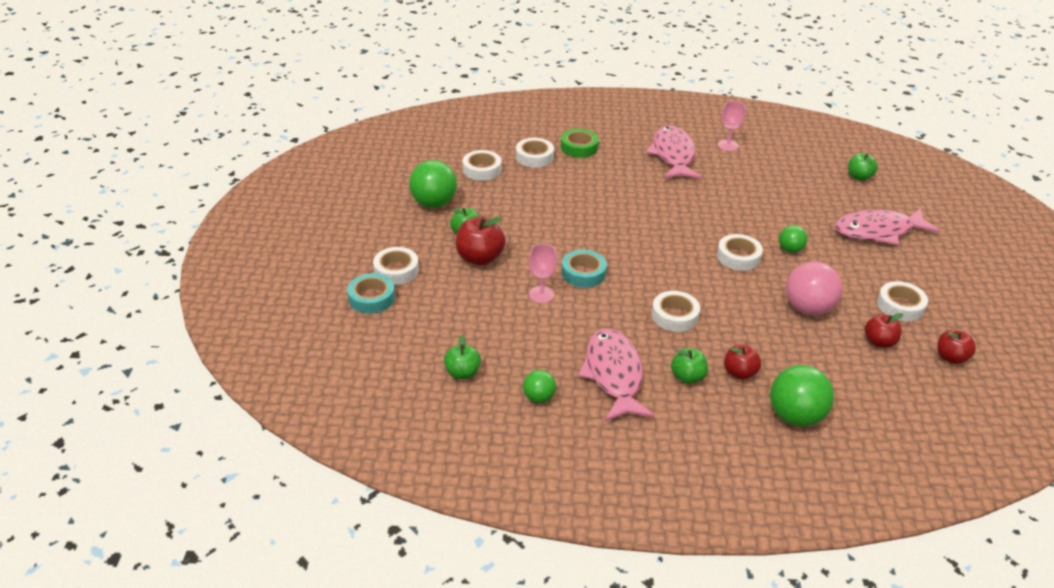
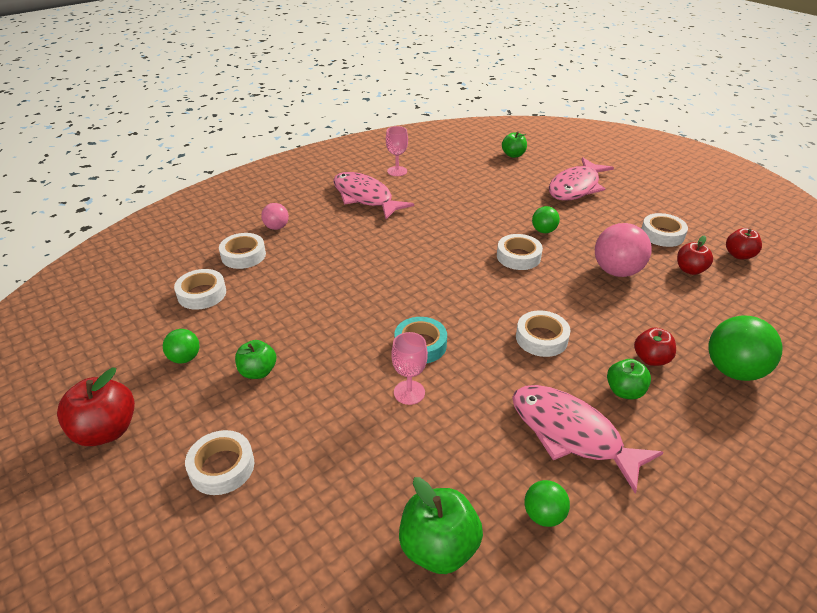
camera: 40 degrees left, 0 degrees up
turquoise tape [347,273,395,314] -> none
green ball [409,160,457,208] -> green ball [163,329,200,364], size x0.55
green apple [444,335,481,379] -> green apple [399,477,483,574], size x1.56
red apple [456,217,506,266] -> red apple moved to [57,368,135,446]
green tape [561,129,599,158] -> pink ball [261,203,289,230]

